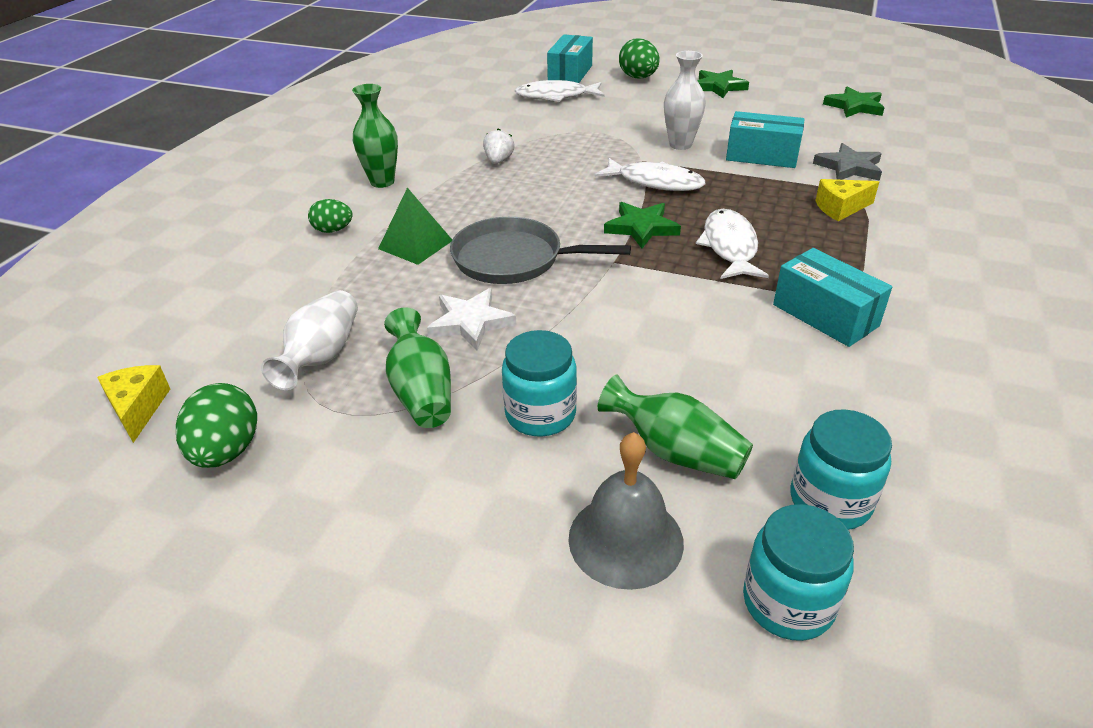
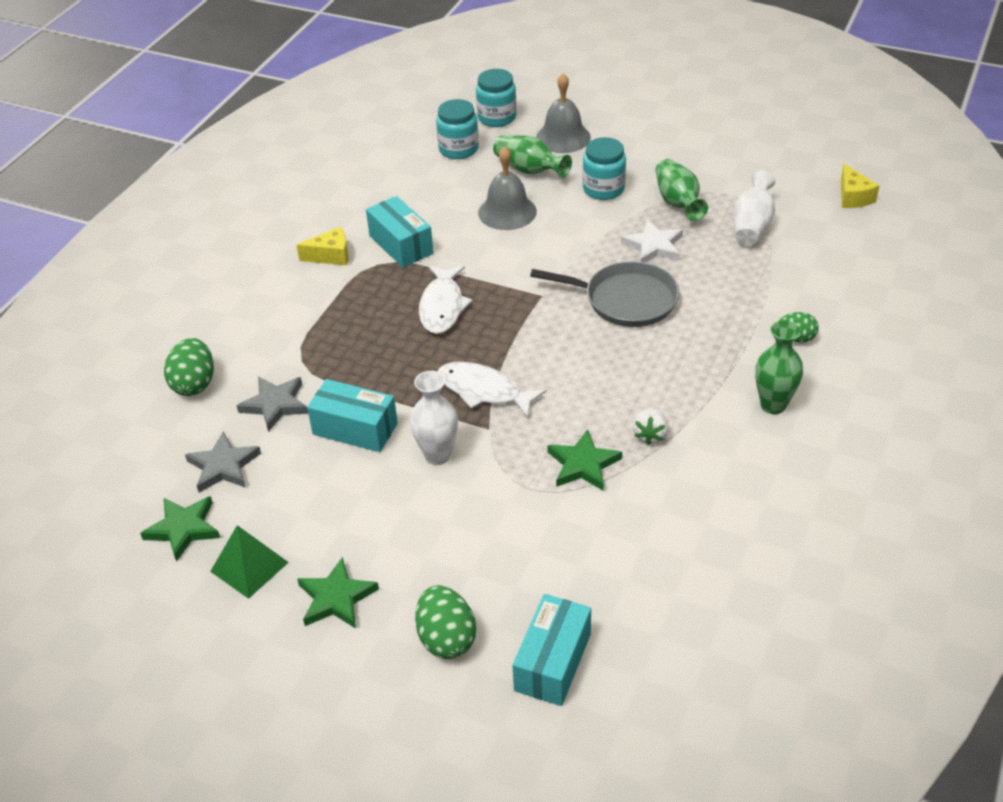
camera: 175 degrees left, 5 degrees up
green egg [176,383,257,468] -> green egg moved to [164,338,214,396]
green pyramid [378,188,452,265] -> green pyramid moved to [210,525,289,599]
white fish [515,80,604,102] -> none
green star [604,202,681,249] -> green star moved to [547,429,622,491]
yellow cheese [815,179,879,221] -> yellow cheese moved to [296,227,349,266]
none -> grey star [185,431,261,493]
none -> grey bell [478,146,537,230]

